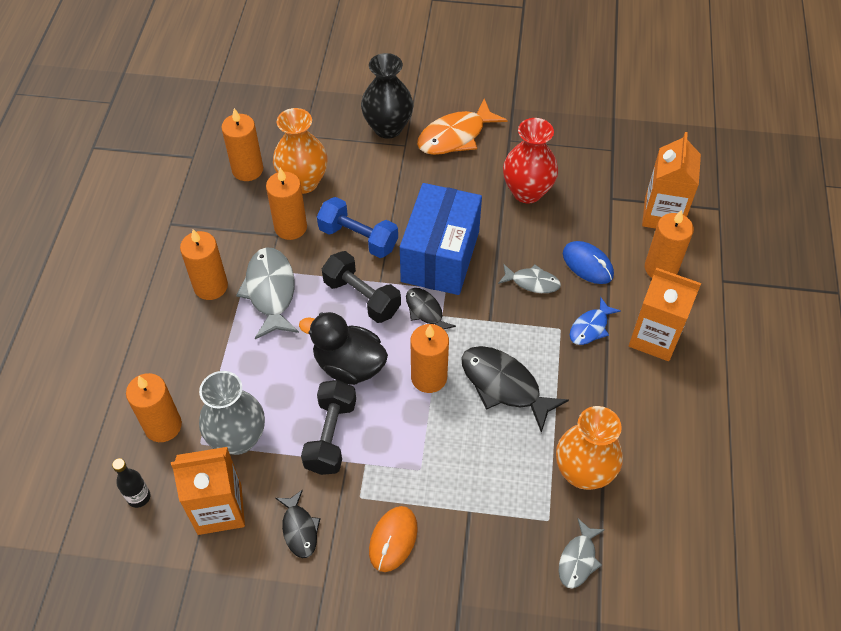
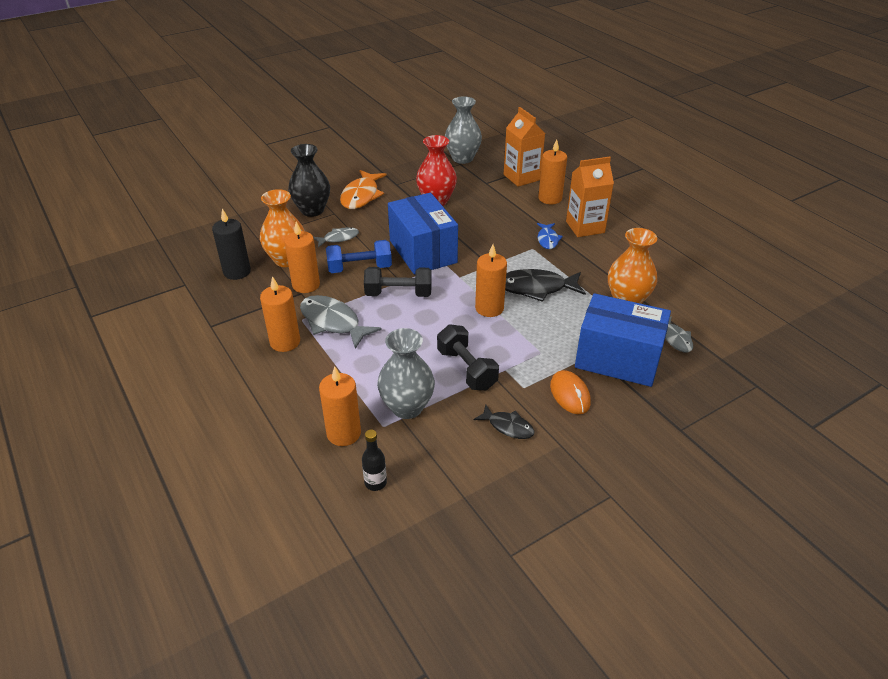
camera: 40 degrees left, 15 degrees down
orange carton [171,447,245,535] -> none
orange candle [221,108,263,181] -> black candle [212,209,251,280]
black duck [299,312,388,385] -> none
black fish [406,288,456,329] -> none
grey fish [498,264,561,293] -> grey fish moved to [313,227,359,247]
blue mouse [563,241,614,284] -> none
none -> grey vase [445,96,482,164]
none -> blue box [575,293,671,387]

